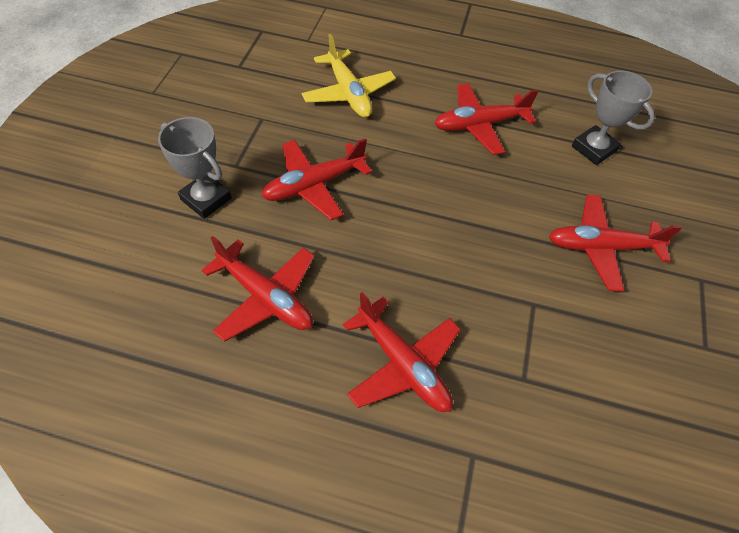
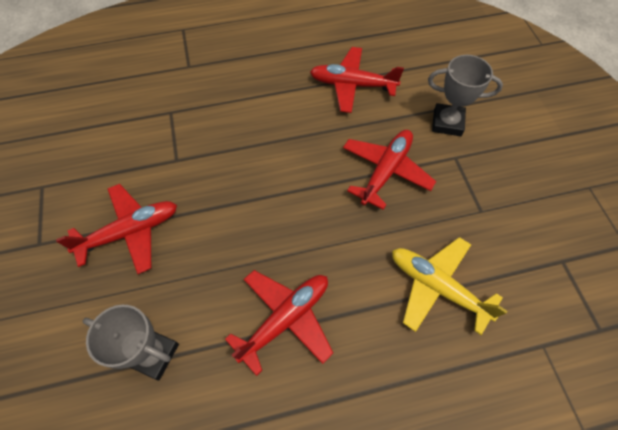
camera: 155 degrees right, 5 degrees up
red plane [343,292,461,412] -> none

